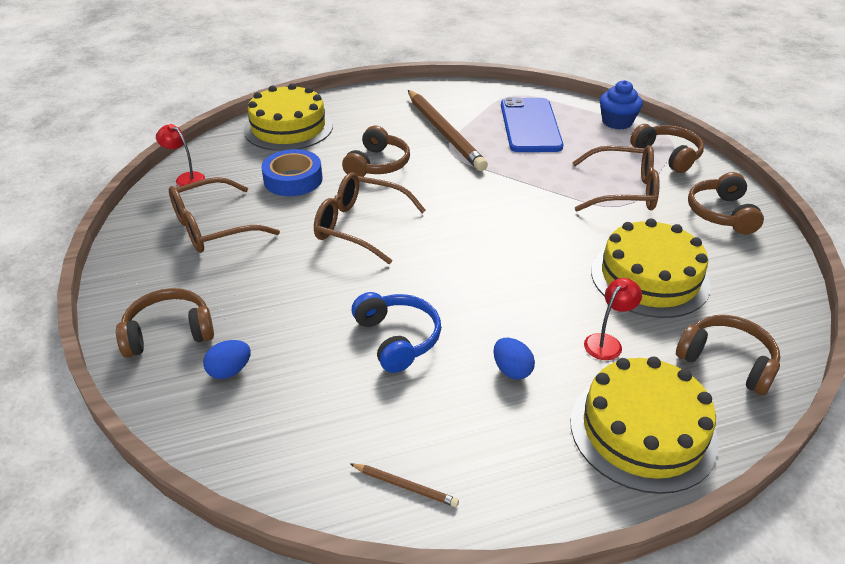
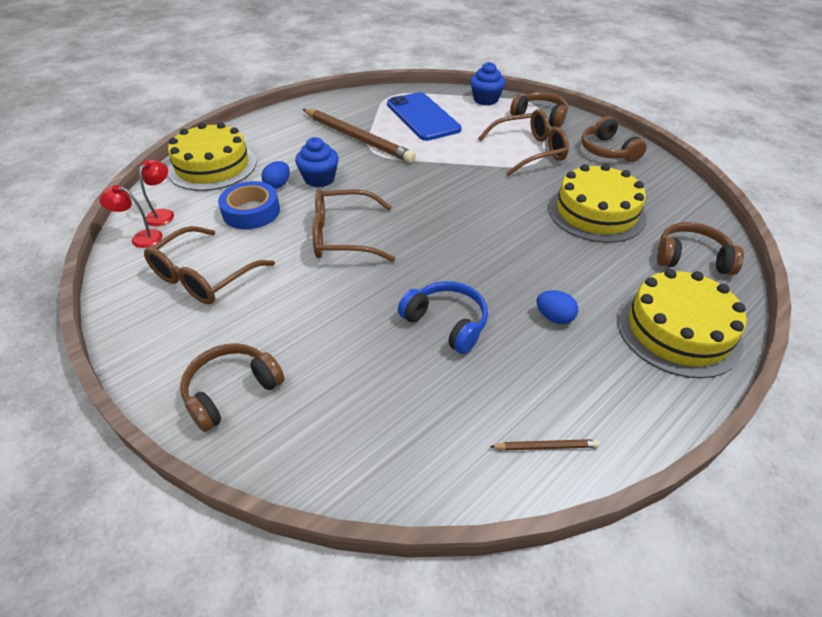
camera: 25 degrees left, 5 degrees up
blue egg [203,340,251,379] -> blue egg moved to [261,161,290,189]
brown headphones [342,126,410,177] -> blue cupcake [295,137,339,187]
red lamp [584,278,642,360] -> red lamp moved to [139,160,174,226]

